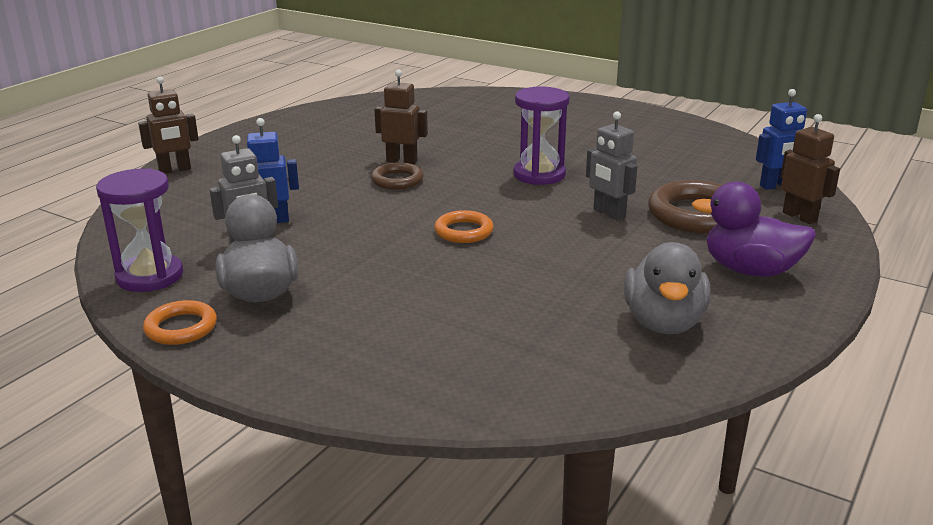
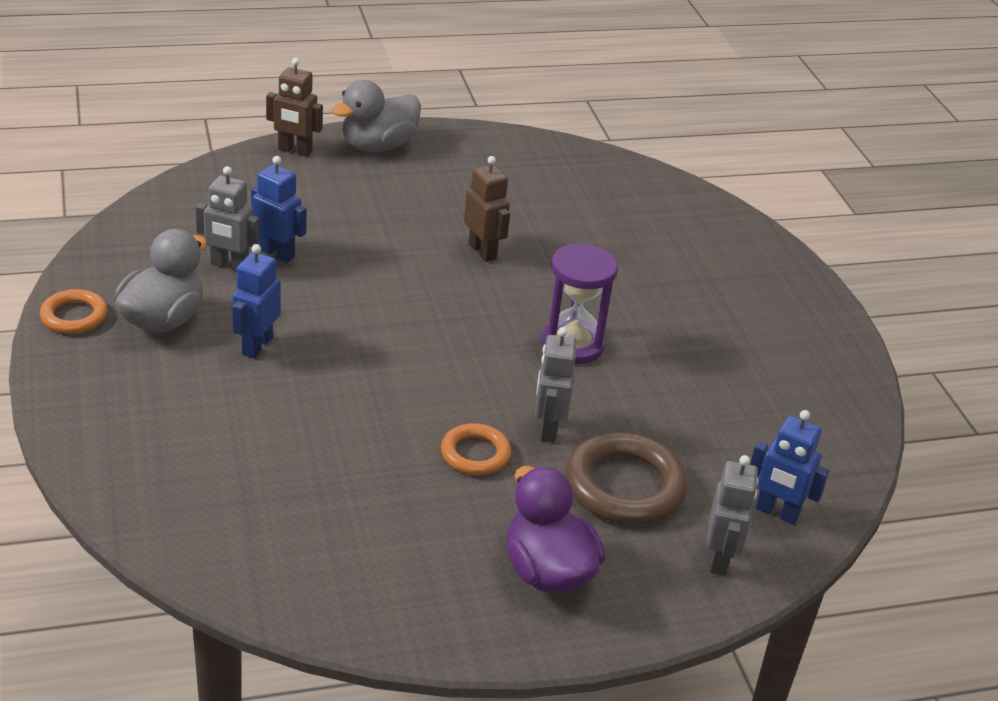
camera: 40 degrees right, 10 degrees up
purple hourglass [96,168,183,292] -> none
brown ring [371,162,424,190] -> none
orange ring [434,210,493,243] -> orange ring moved to [441,423,511,475]
grey duck [624,242,711,334] -> grey duck moved to [332,80,421,152]
brown robot [781,114,840,224] -> grey robot [707,455,758,576]
none -> blue robot [232,244,281,358]

